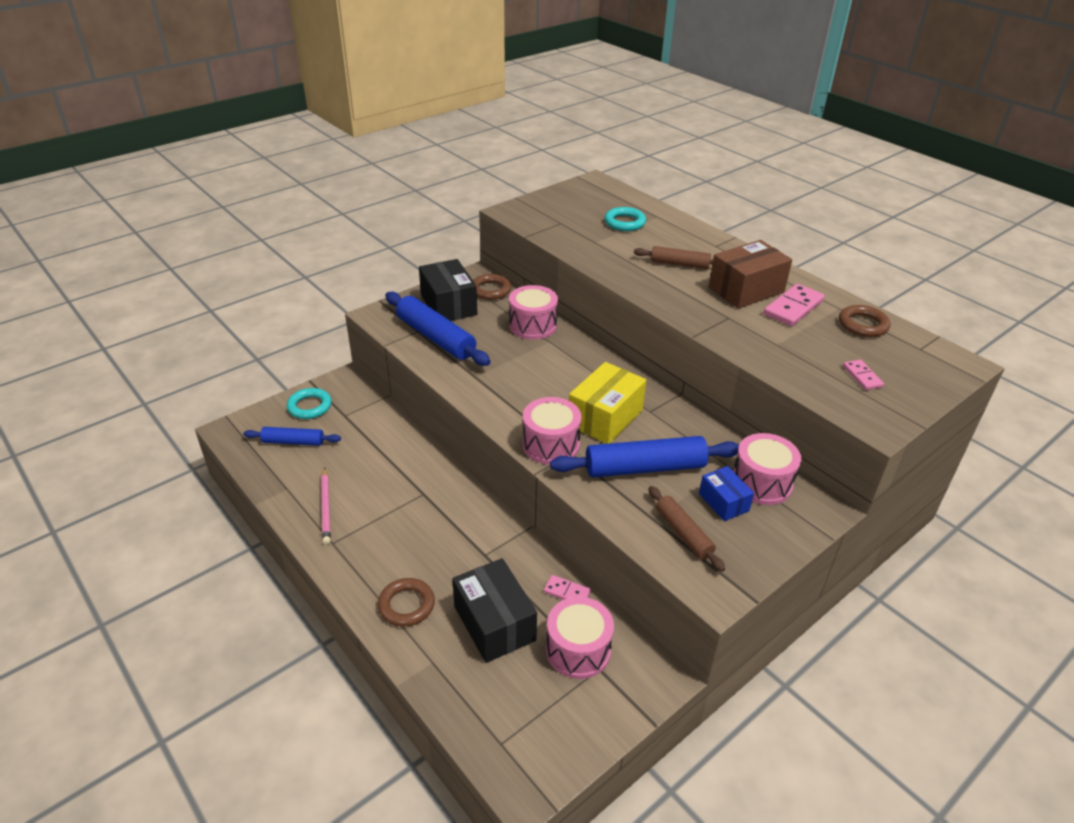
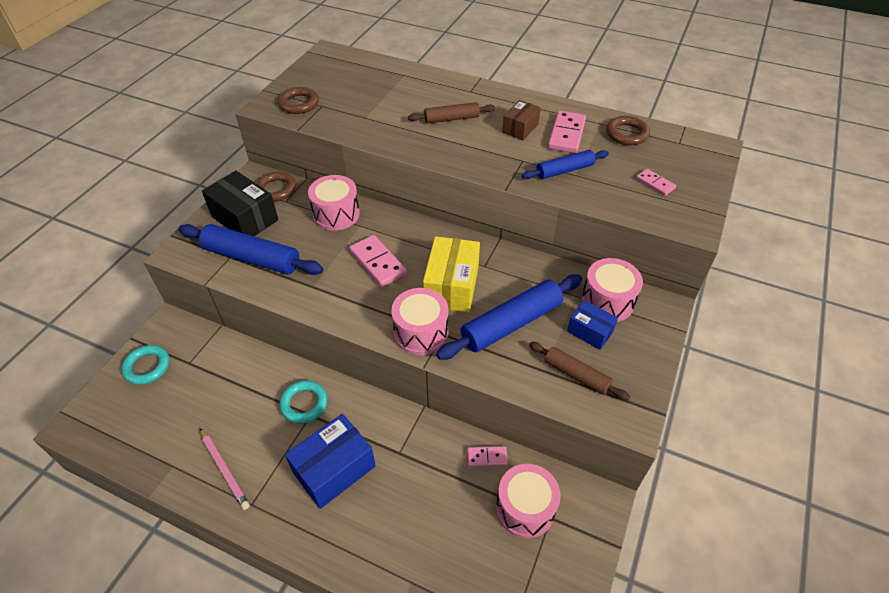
camera: 25 degrees left, 10 degrees up
blue rolling pin [243,427,341,446] -> blue rolling pin moved to [522,150,609,179]
brown ring [378,578,435,627] -> brown ring moved to [278,87,319,114]
black box [452,558,537,663] -> none
turquoise ring [605,207,646,231] -> turquoise ring moved to [279,380,328,424]
brown box [709,240,792,309] -> brown box [502,100,541,140], size x0.58
none -> blue box [285,414,375,509]
none -> pink domino [349,235,407,287]

